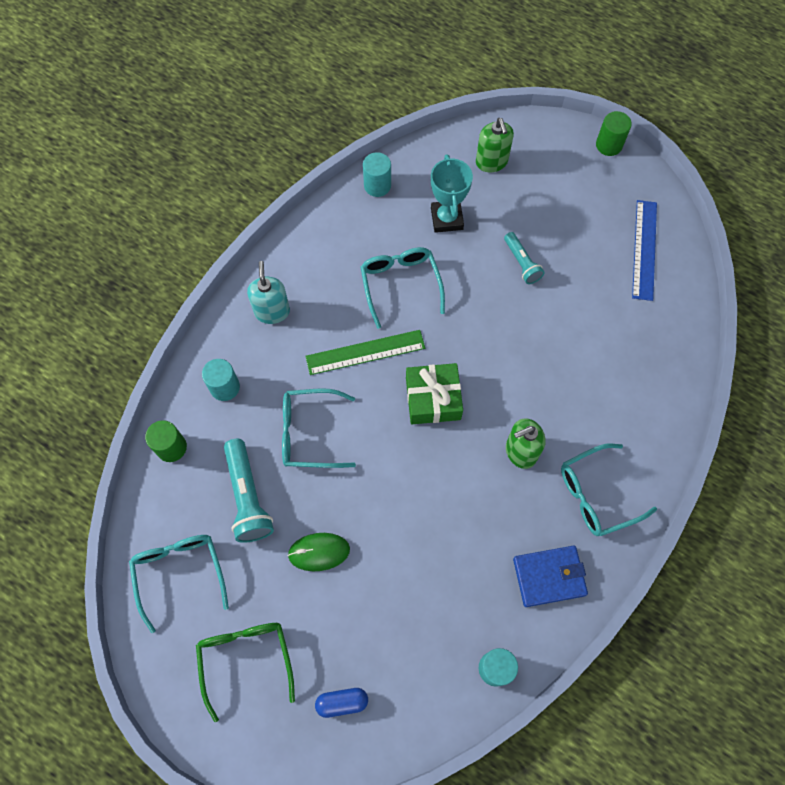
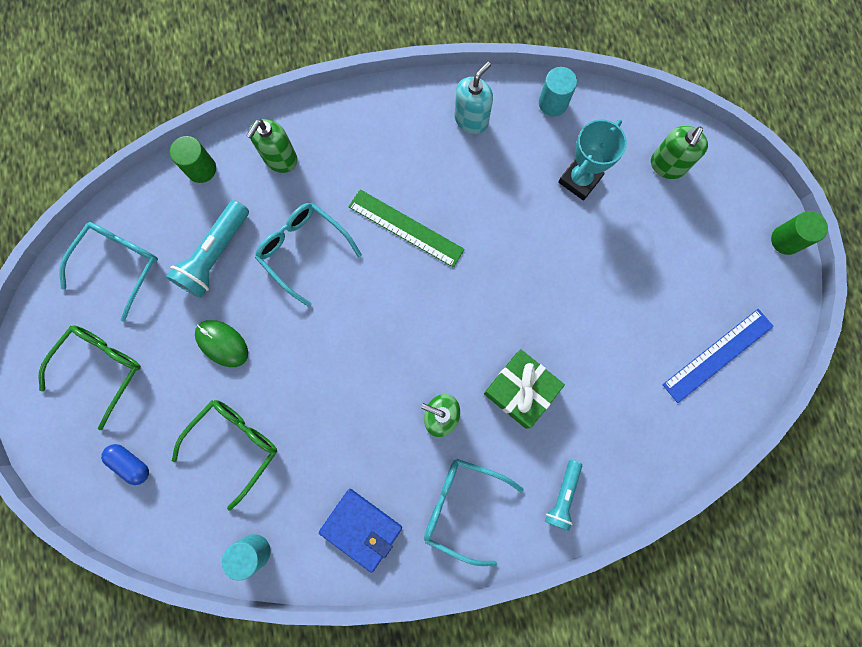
camera: 45 degrees right, 10 degrees up
turquoise cylinder [202,359,240,401] -> green soap dispenser [246,119,298,173]
turquoise soap dispenser [247,261,290,324] -> turquoise soap dispenser moved to [455,62,493,134]
turquoise glasses [360,247,445,329] -> none
green gift [406,363,463,424] -> green gift moved to [484,349,565,428]
turquoise flashlight [504,232,545,284] -> turquoise flashlight moved to [545,460,582,531]
none -> green glasses [172,400,277,511]

